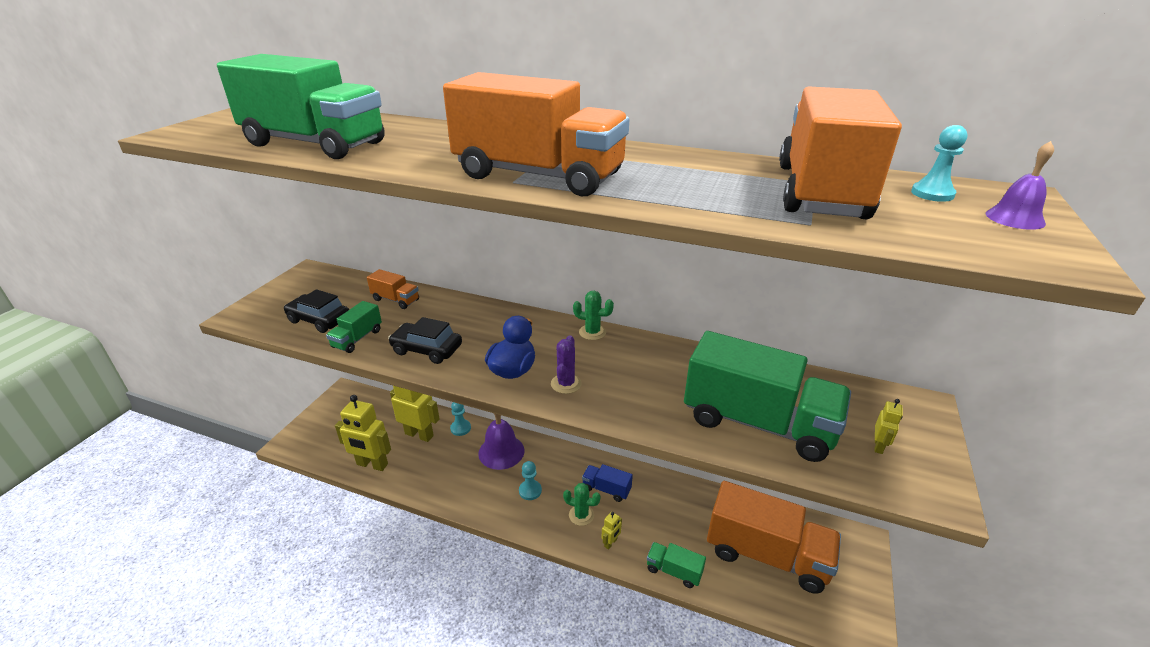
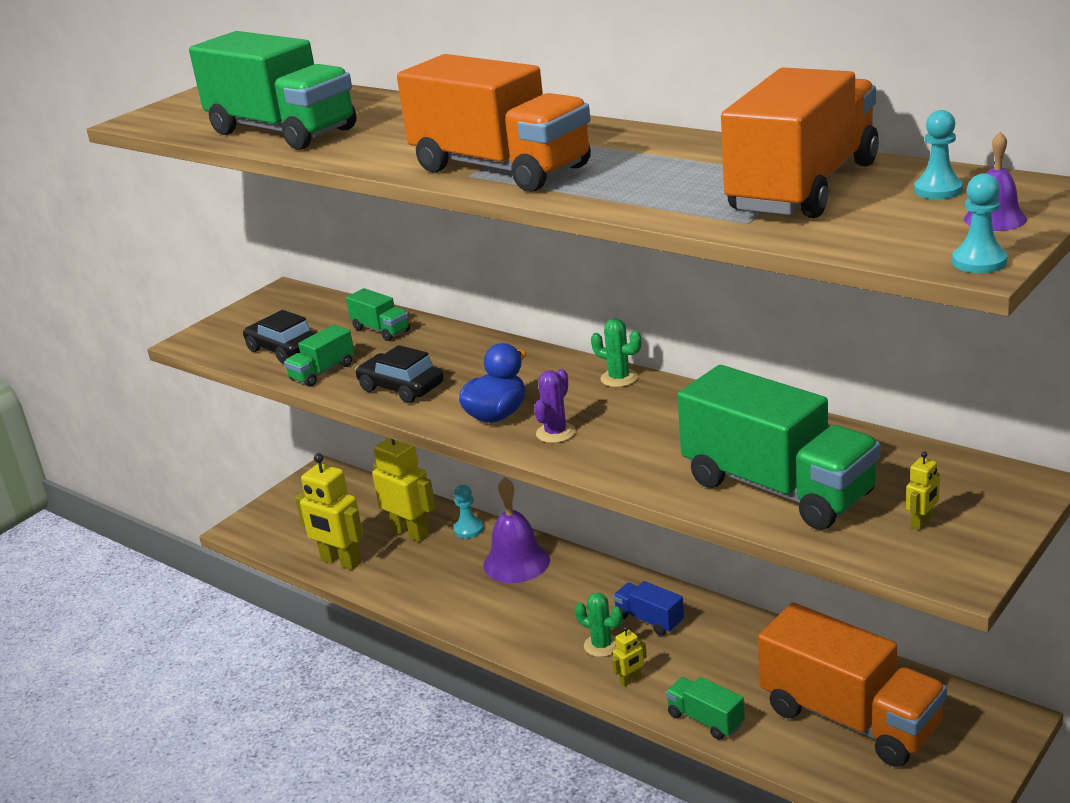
camera: 20 degrees right, 5 degrees down
orange truck [367,269,419,309] -> green truck [346,288,410,341]
turquoise pawn [519,461,542,500] -> turquoise pawn moved to [952,173,1008,273]

